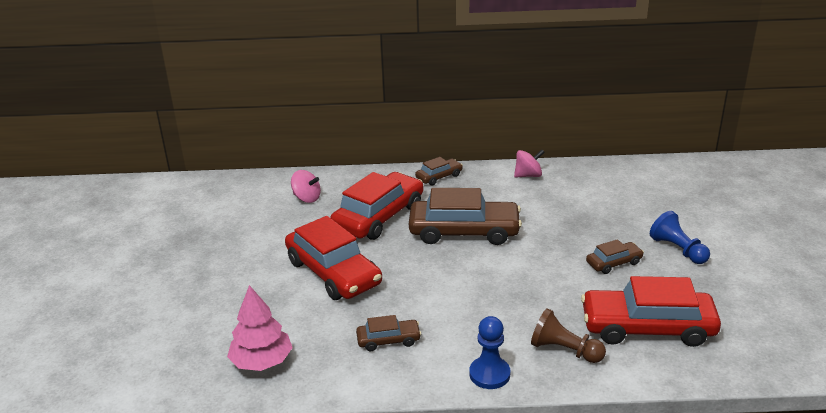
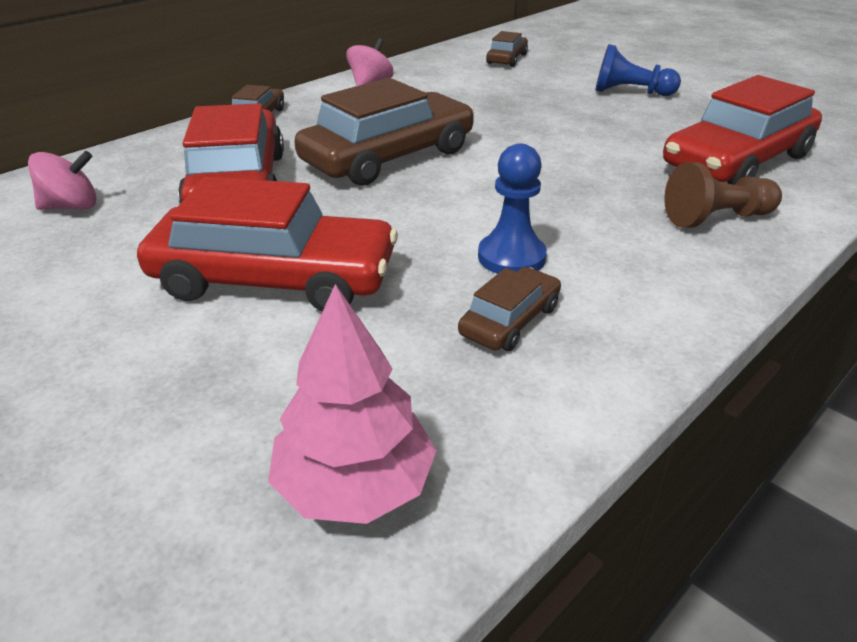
camera: 45 degrees left, 5 degrees up
blue pawn [469,316,511,389] -> blue pawn moved to [478,143,547,274]
brown car [586,239,644,274] -> brown car moved to [486,31,528,67]

